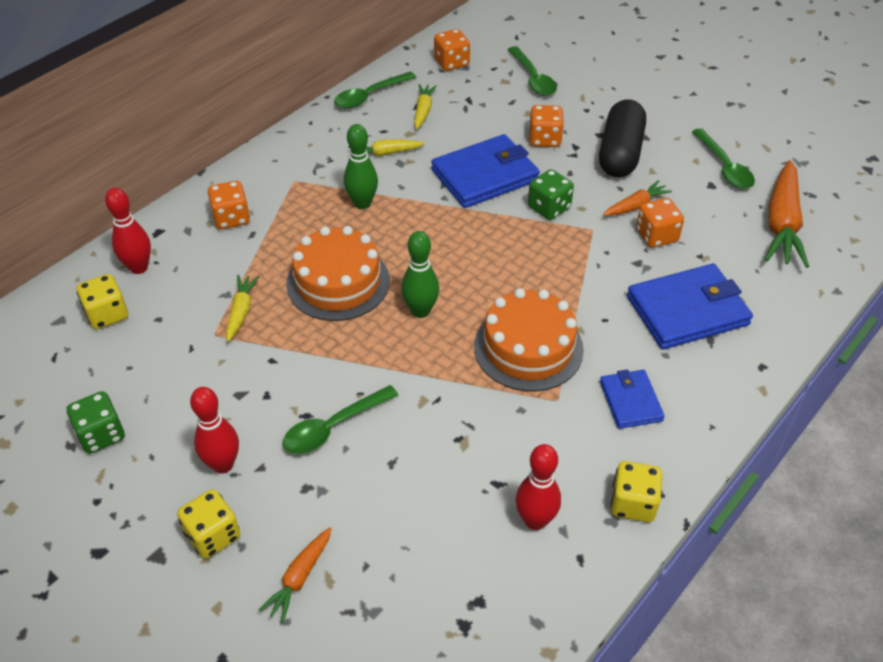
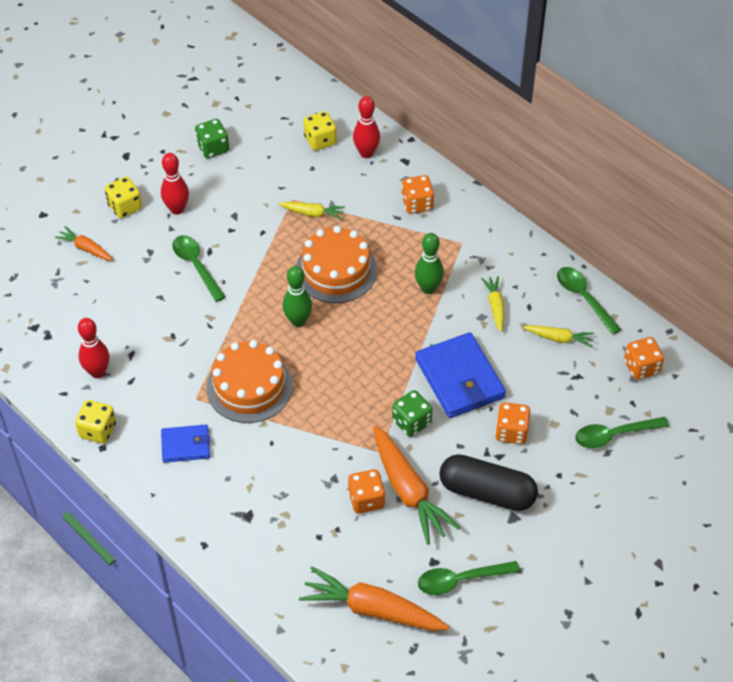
camera: 95 degrees right, 5 degrees up
orange carrot [603,180,672,216] -> orange carrot [373,426,460,545], size x1.91
blue wallet [627,264,753,349] -> none

